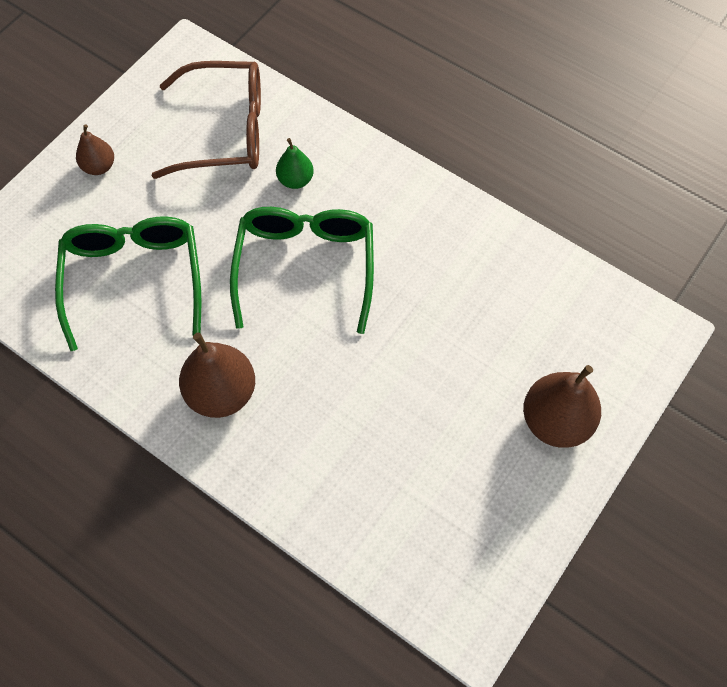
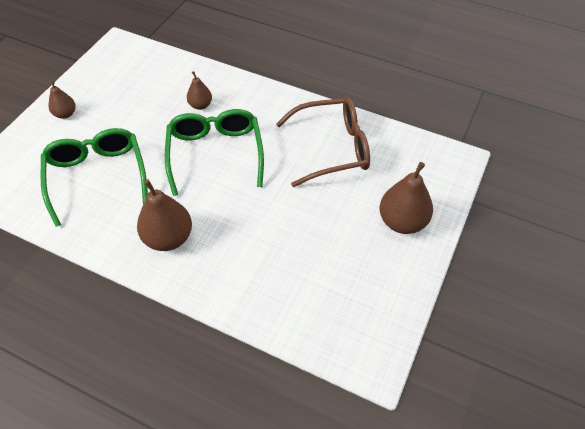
camera: 10 degrees left, 10 degrees down
brown glasses [152,61,261,179] -> brown glasses moved to [276,97,370,187]
green pear [276,138,314,189] -> brown pear [187,71,212,110]

